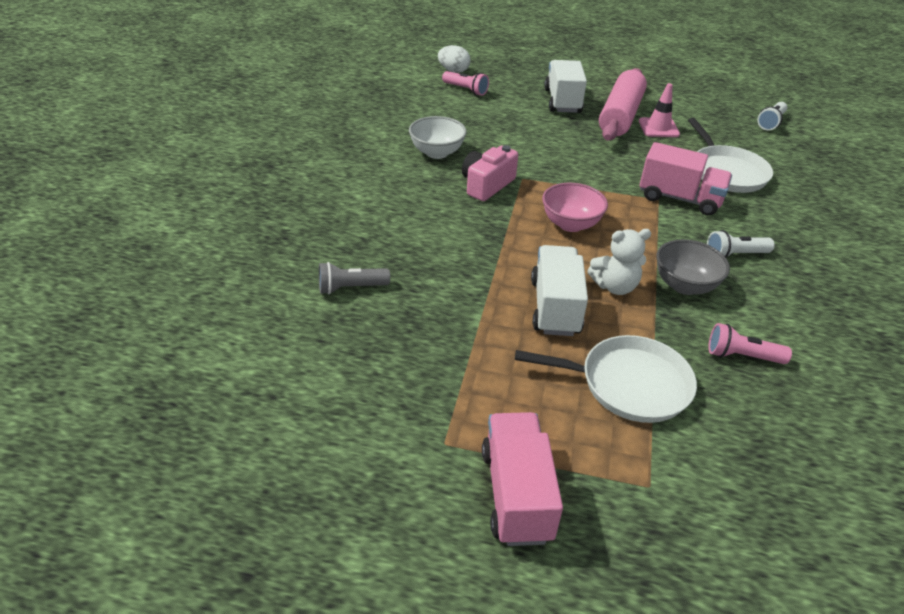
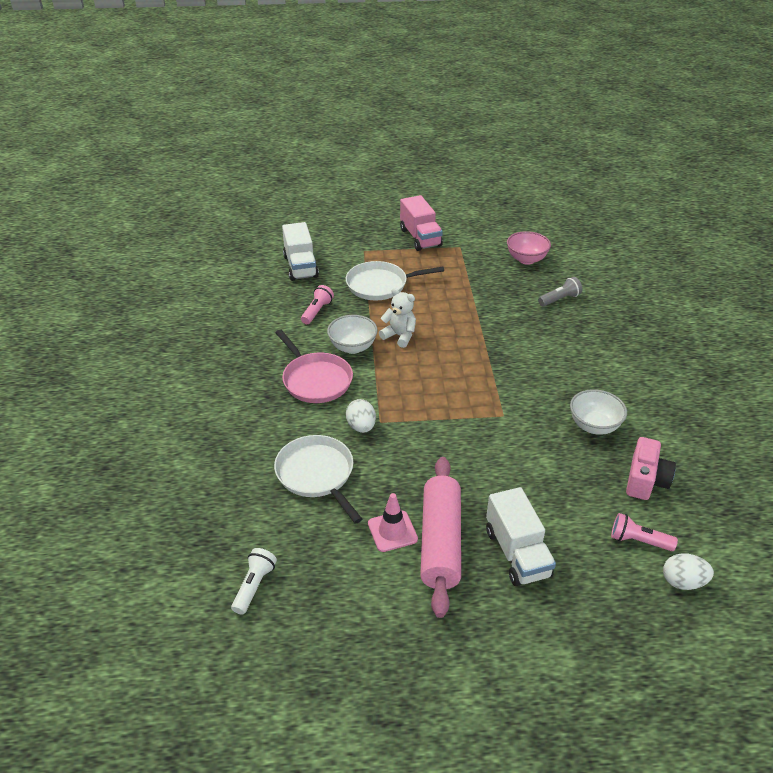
camera: 165 degrees right, 0 degrees up
pink camera [462,145,518,201] -> pink camera moved to [626,437,676,500]
white truck [531,245,588,336] -> white truck moved to [282,222,319,281]
pink bowl [542,183,608,232] -> pink bowl moved to [507,231,551,265]
white teddy bear [587,229,651,295] -> white teddy bear turned 60 degrees clockwise [379,288,416,348]
pink truck [640,142,732,216] -> white egg [346,399,376,433]
grey bowl [656,239,730,295] -> white bowl [327,315,378,354]
white flashlight [707,230,775,257] -> pink pan [275,330,353,403]
pink flashlight [708,323,792,364] -> pink flashlight turned 60 degrees counterclockwise [301,285,334,324]

